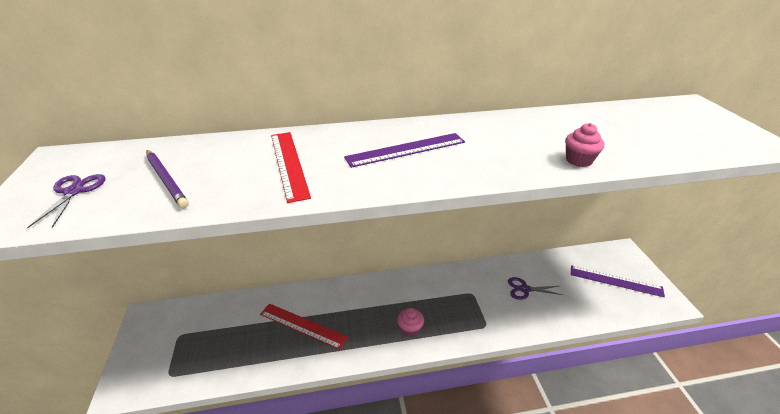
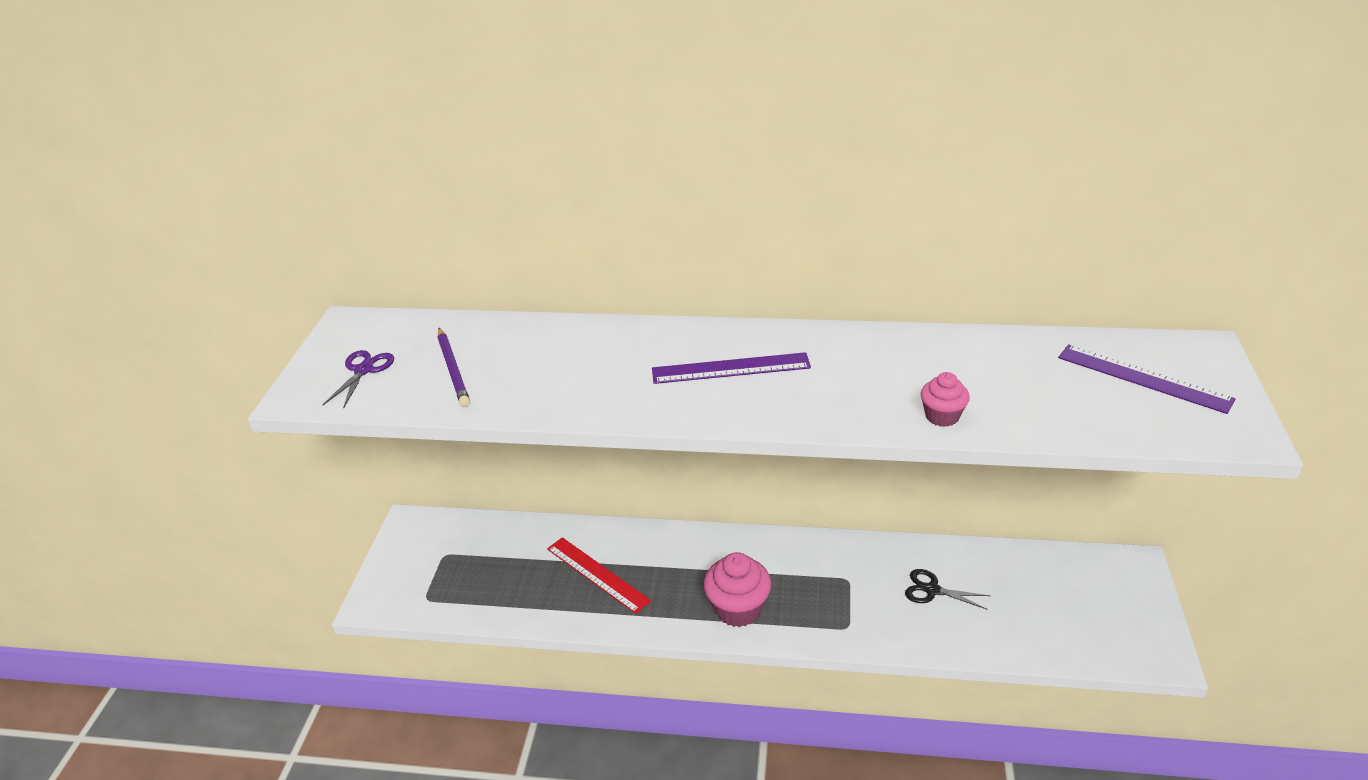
camera: 20 degrees right, 0 degrees up
red ruler [271,132,311,203] -> none
pink cupcake [397,308,424,337] -> pink cupcake [703,552,771,627], size x1.76
purple scissors [508,277,562,300] -> black scissors [905,569,991,610]
purple ruler [571,265,665,297] -> purple ruler moved to [1058,344,1236,414]

